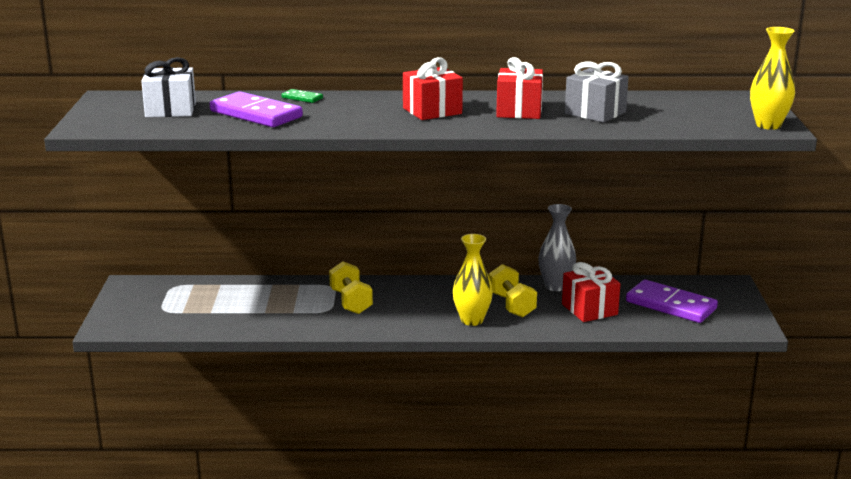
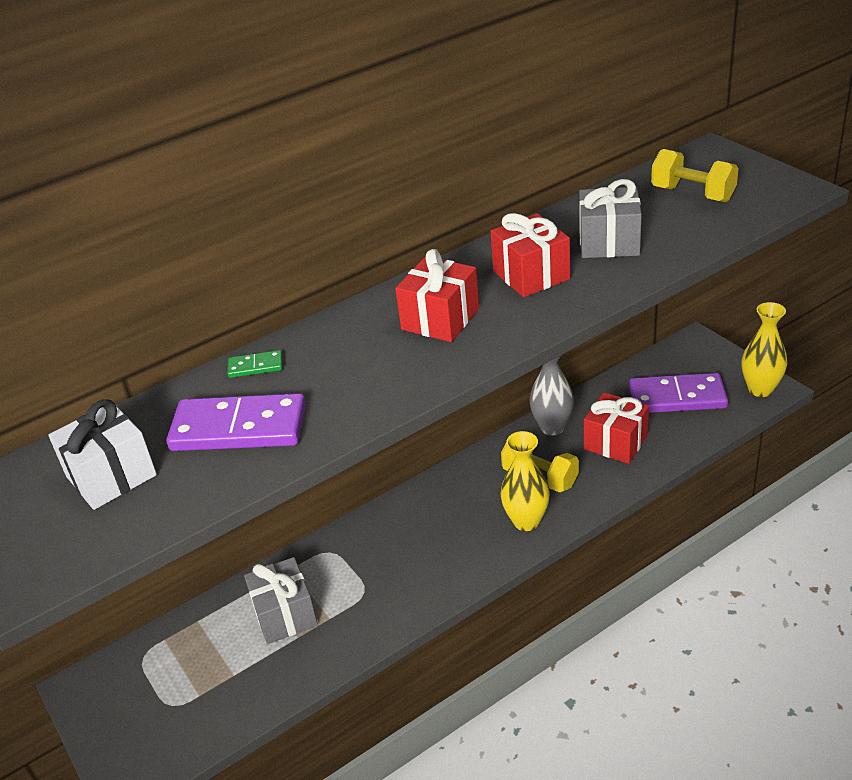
camera: 30 degrees left, 15 degrees up
yellow dumbbell [329,261,373,314] -> yellow dumbbell moved to [651,149,738,202]
yellow vase [750,27,795,130] -> yellow vase moved to [742,302,787,397]
none -> grey gift [244,557,318,644]

